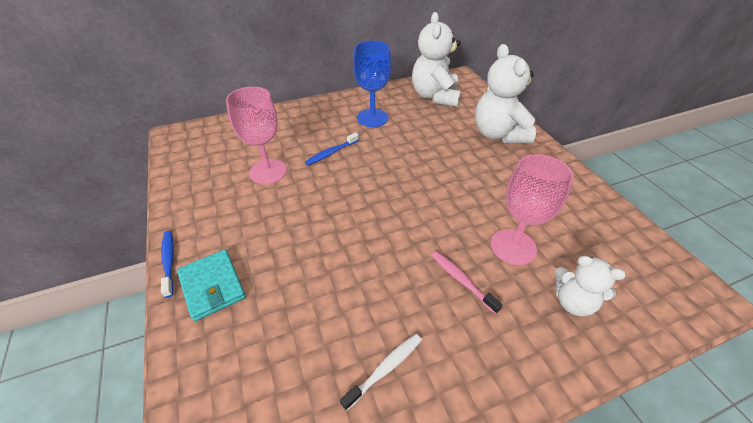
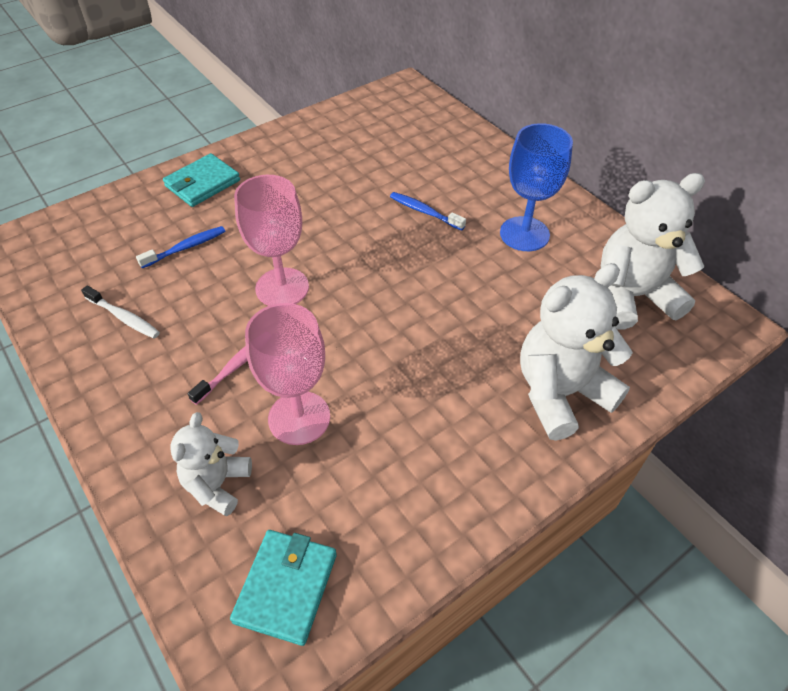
camera: 75 degrees right, 5 degrees up
blue toothbrush [161,231,174,298] -> blue toothbrush moved to [136,226,226,268]
pink goblet [226,87,287,184] -> pink goblet moved to [234,175,309,306]
none -> turquoise wallet [230,530,337,646]

